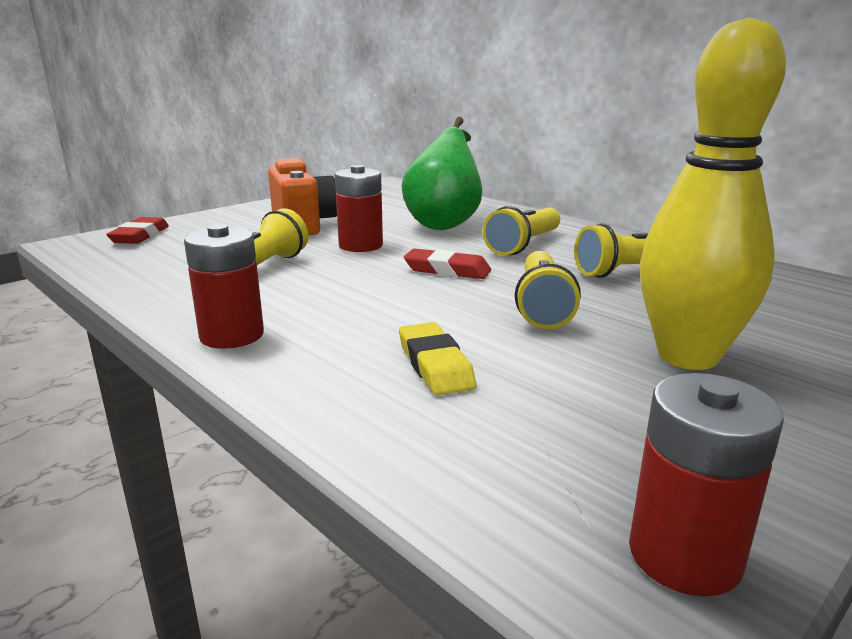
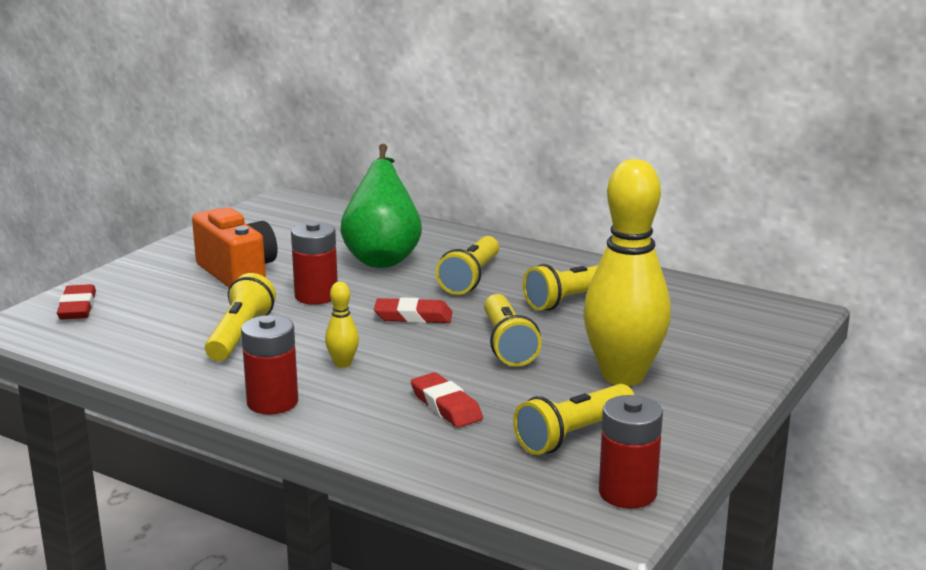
camera: 15 degrees left, 0 degrees up
yellow eraser [399,322,476,396] -> red eraser [411,372,483,428]
none -> yellow bowling pin [325,282,359,368]
none -> yellow flashlight [513,384,634,455]

